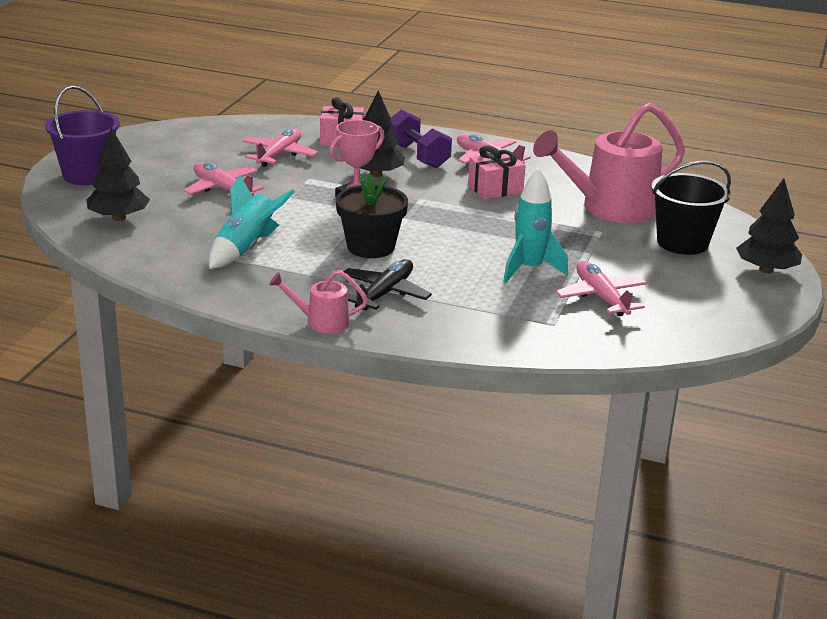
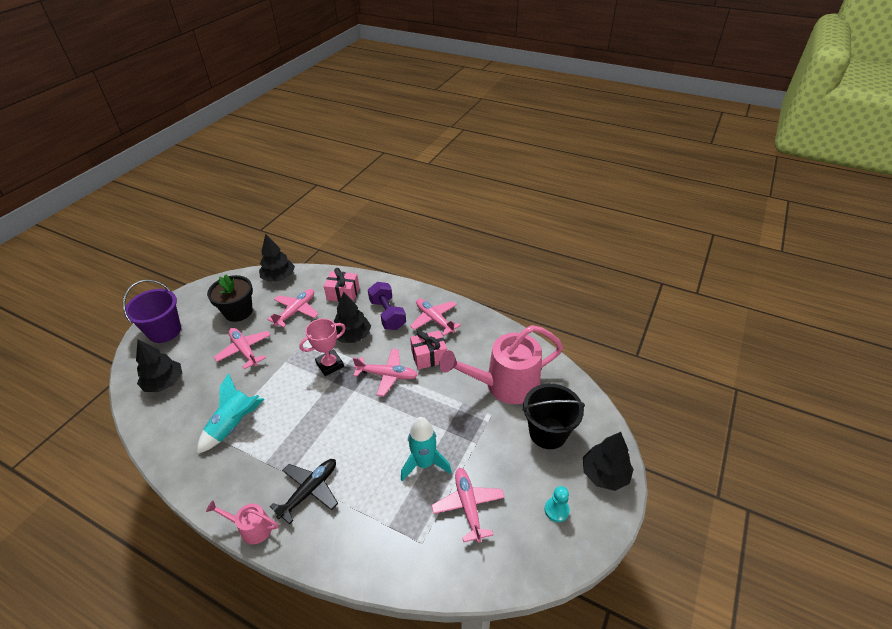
camera: 10 degrees right, 15 degrees up
black flower pot [336,173,408,258] -> black flower pot moved to [207,274,253,322]
none -> black tree [259,234,295,282]
none -> pink plane [353,349,418,396]
none -> turquoise pawn [545,486,570,522]

